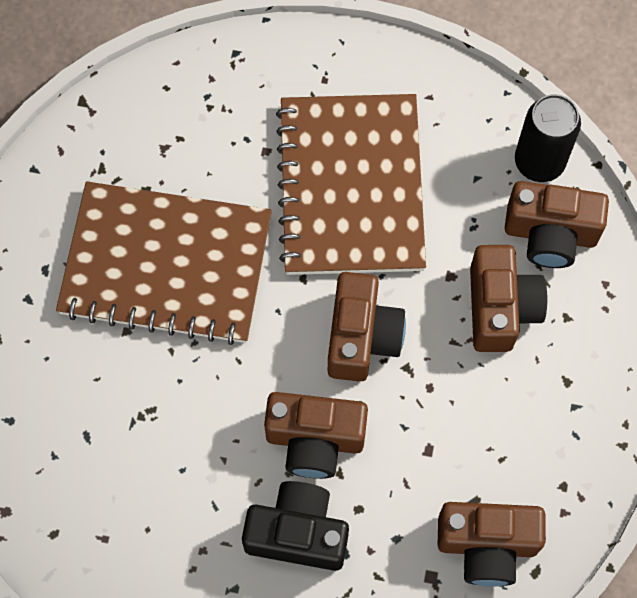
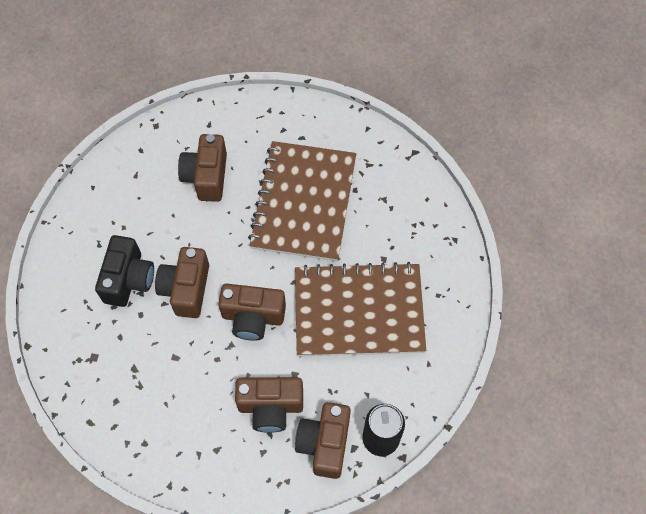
camera: 90 degrees right, 5 degrees down
brown camera [438,502,545,587] -> brown camera moved to [178,134,227,202]

